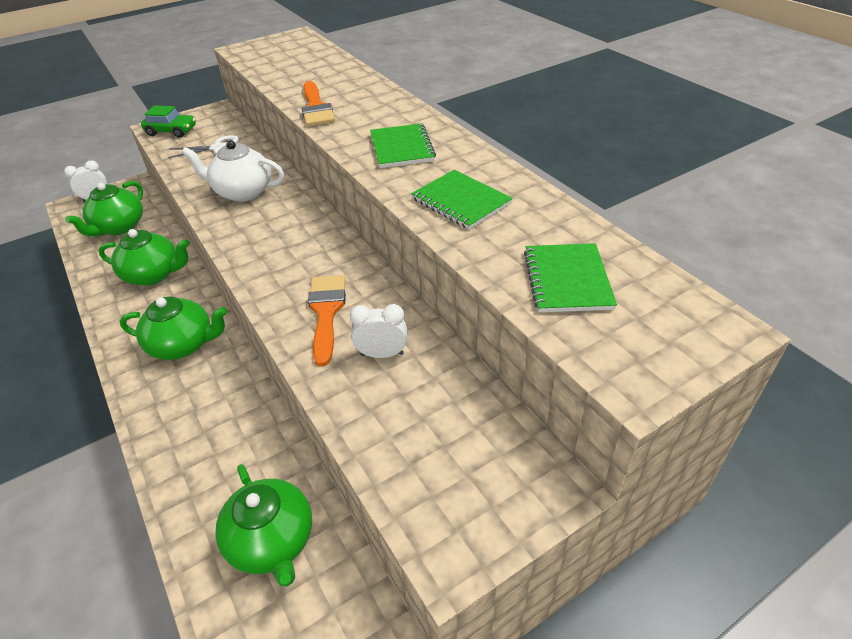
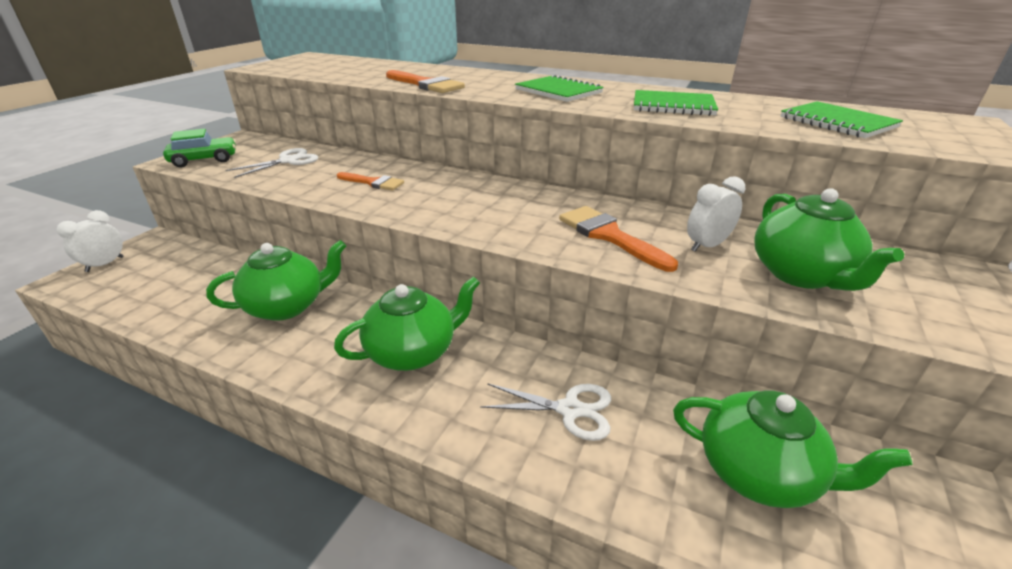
camera: 35 degrees left, 10 degrees down
green teapot [65,181,143,236] -> green teapot moved to [755,188,904,291]
white teapot [182,140,284,202] -> orange brush [337,172,404,191]
none -> white scissors [480,383,611,441]

